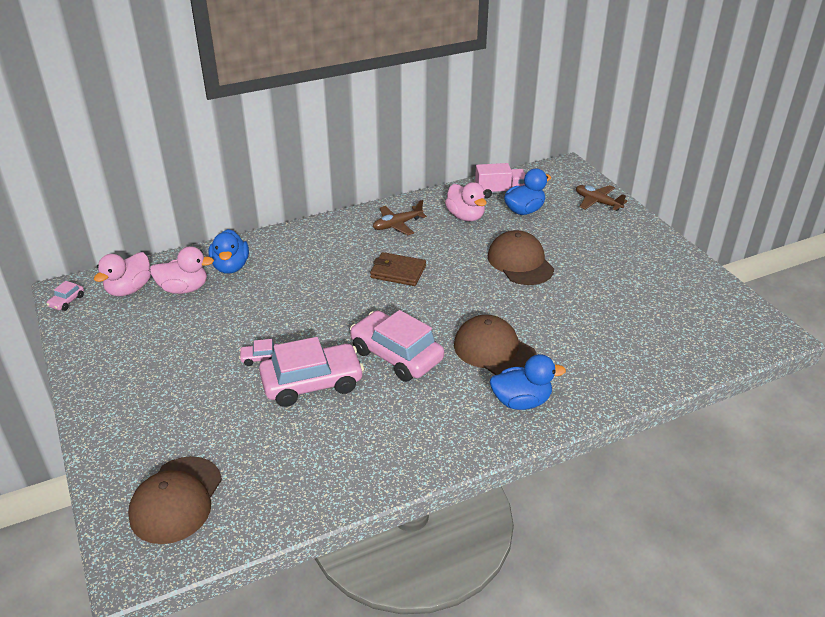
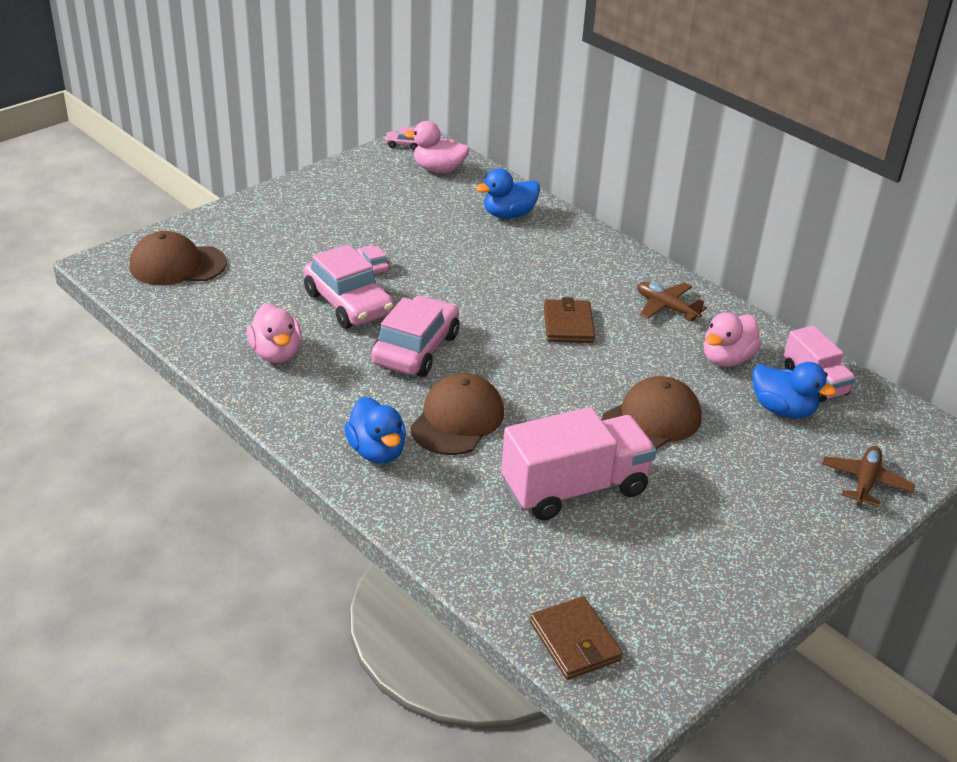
camera: 70 degrees right, 0 degrees up
pink duck [150,246,214,294] -> pink duck moved to [247,303,302,363]
none -> pink truck [501,407,657,521]
none -> brown wallet [530,596,623,680]

